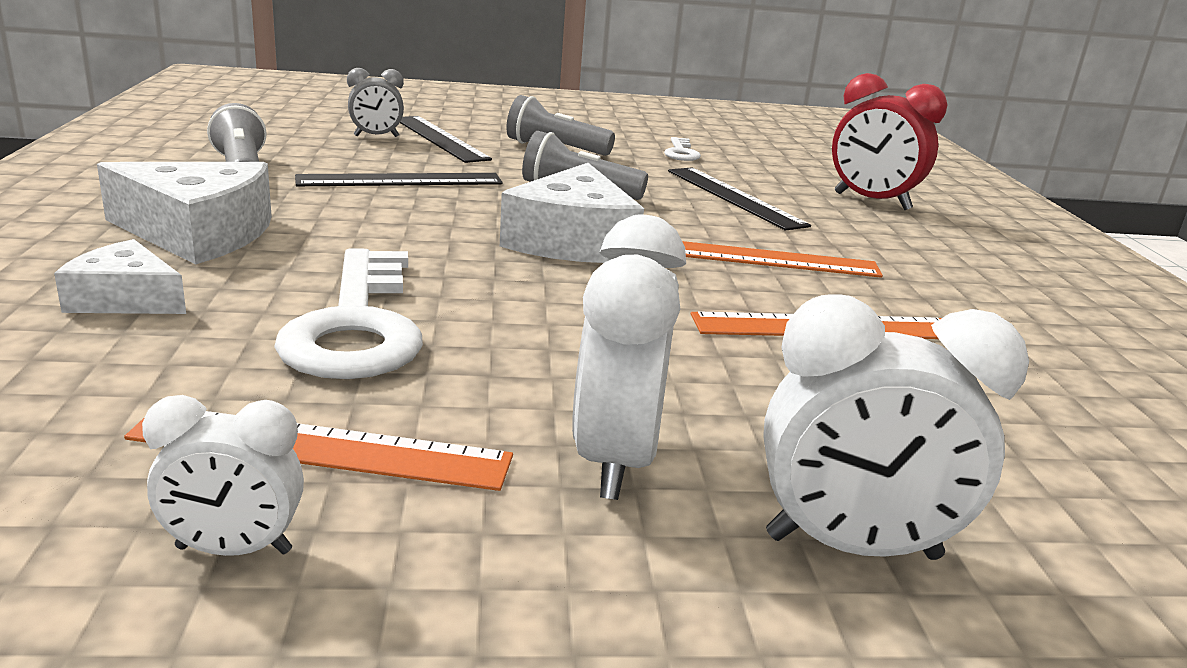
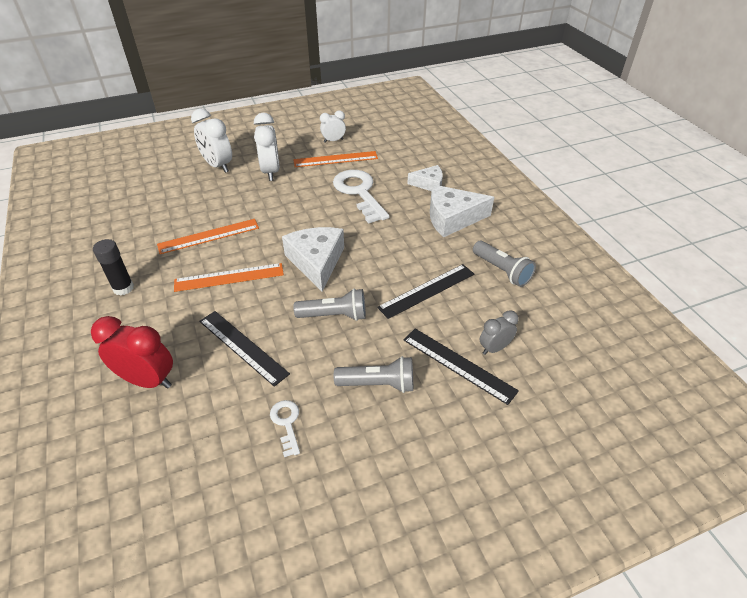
camera: 165 degrees right, 20 degrees up
white clock [763,295,1029,560] -> white clock turned 120 degrees counterclockwise [191,109,232,173]
none -> black glue stick [93,239,134,296]

